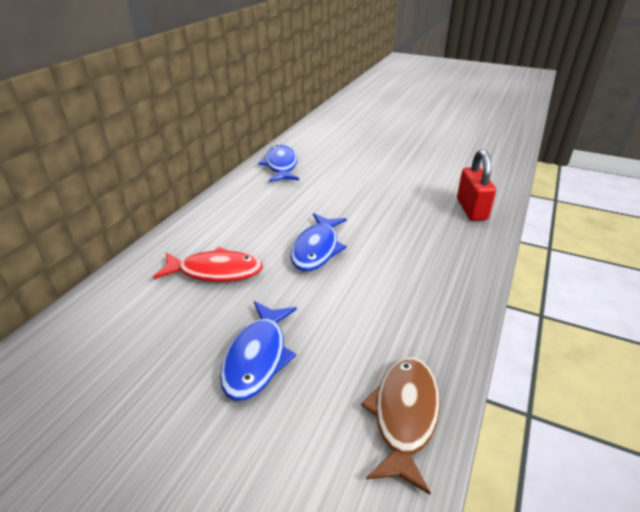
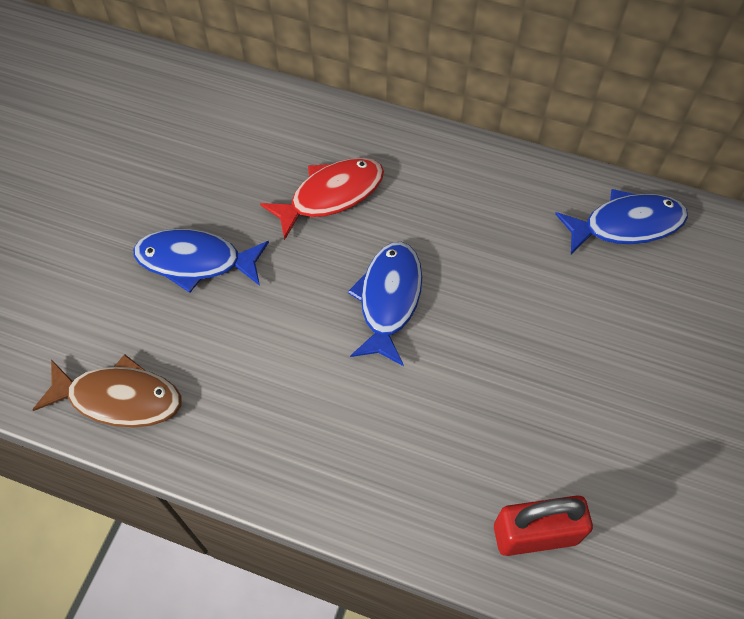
camera: 85 degrees right, 25 degrees up
red fish [153,247,263,282] -> red fish turned 120 degrees counterclockwise [260,158,384,241]
blue fish [290,213,347,271] -> blue fish turned 90 degrees clockwise [348,242,422,366]

